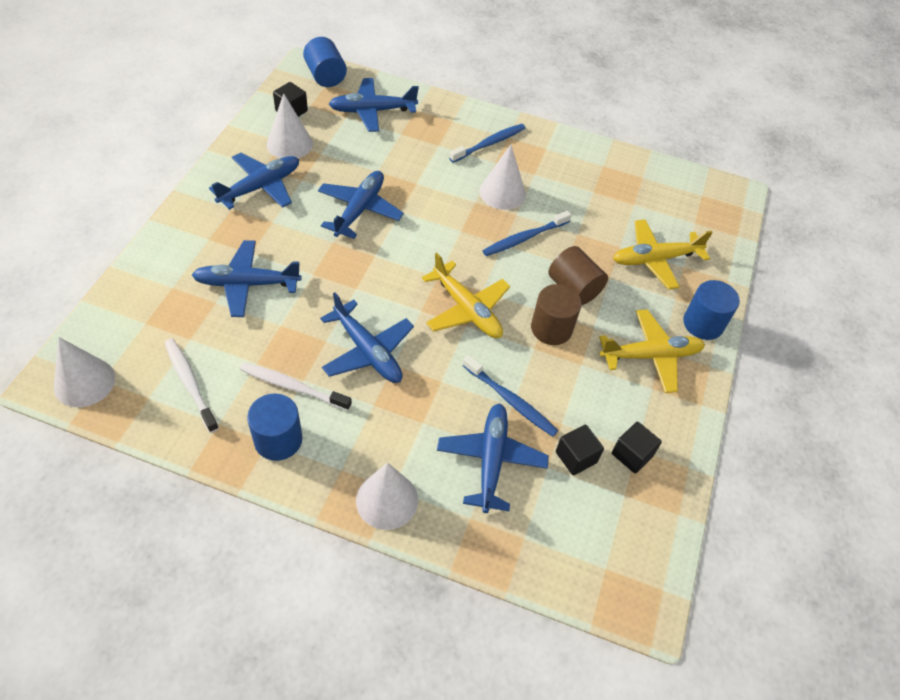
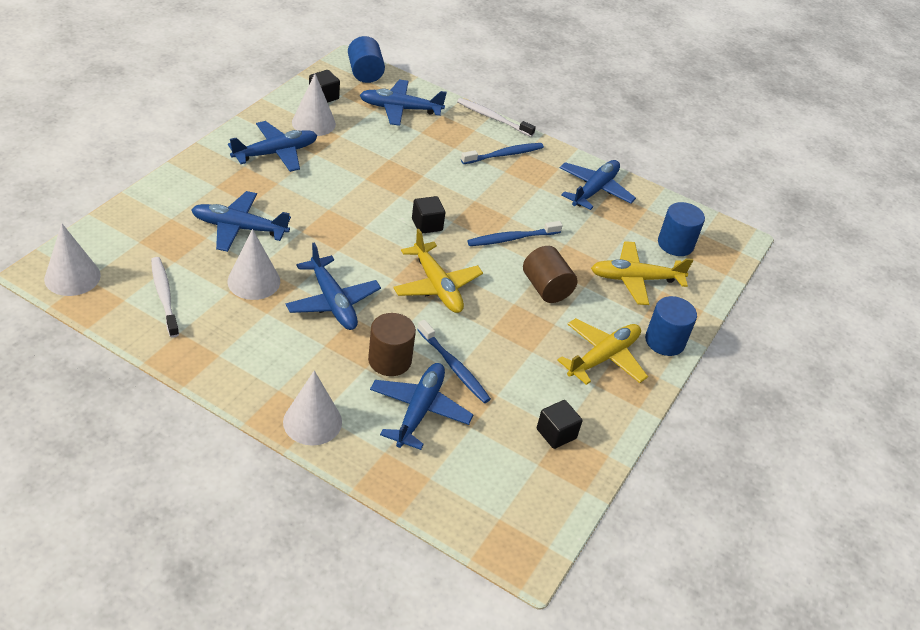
camera: 10 degrees right, 10 degrees down
white toothbrush [240,362,352,411] -> white toothbrush moved to [457,98,536,137]
blue cylinder [247,393,302,461] -> blue cylinder moved to [658,202,705,256]
blue plane [318,171,404,239] -> blue plane moved to [560,160,636,210]
white cone [480,145,526,210] -> white cone moved to [227,229,280,300]
brown cylinder [531,284,581,345] -> brown cylinder moved to [368,313,416,376]
black cube [556,425,604,475] -> black cube moved to [412,196,446,234]
yellow plane [599,309,705,393] -> yellow plane turned 45 degrees counterclockwise [557,318,648,385]

